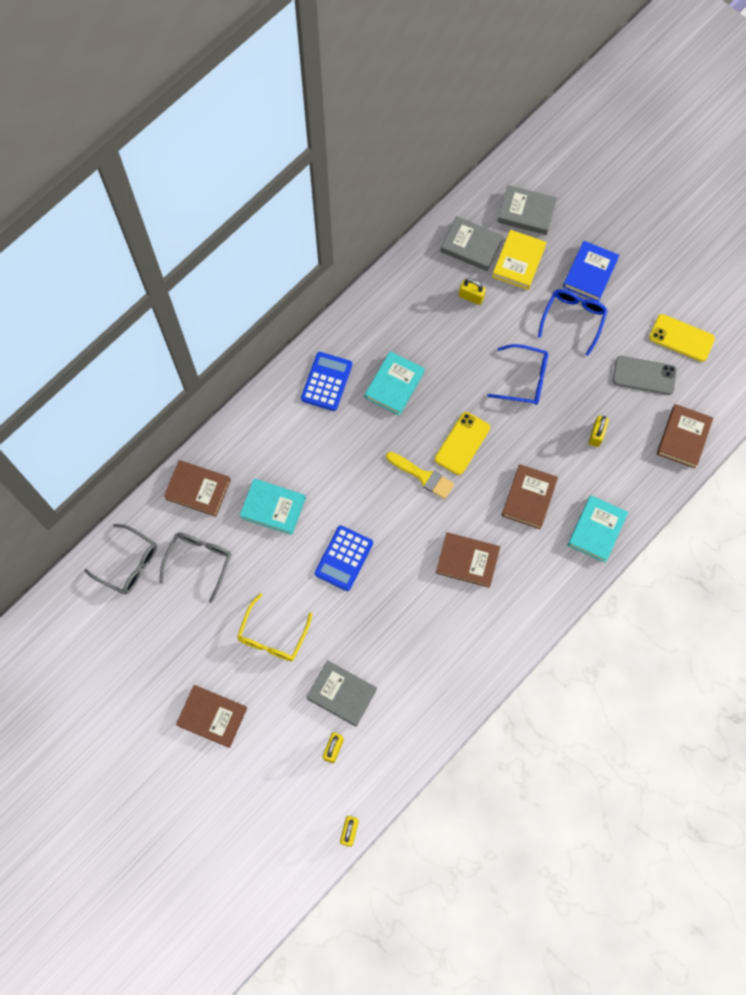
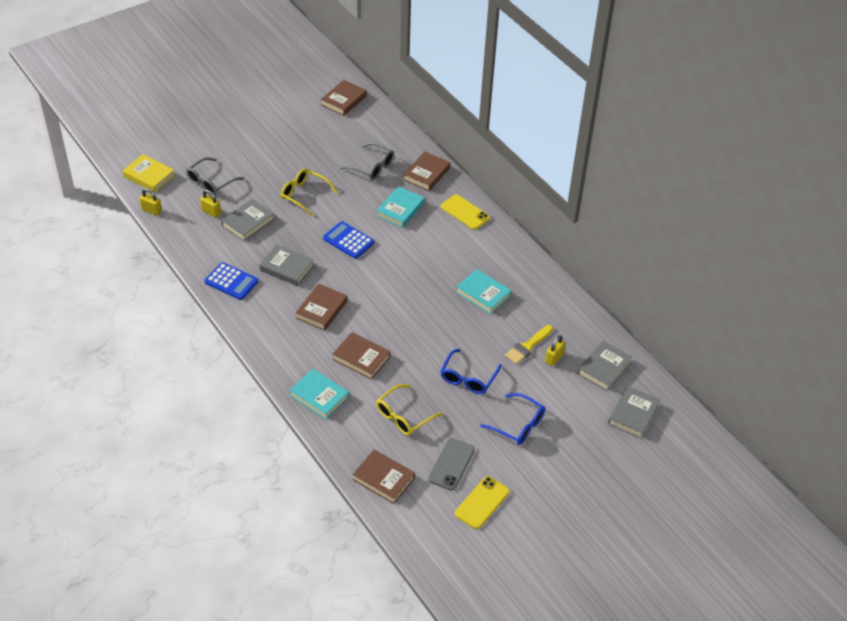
camera: 100 degrees right, 25 degrees down
grey glasses [84,524,157,594] -> grey glasses moved to [186,157,244,195]
brown book [176,685,247,748] -> brown book moved to [321,80,367,116]
blue calculator [301,352,352,411] -> blue calculator moved to [204,262,259,300]
yellow brush [386,452,454,499] -> yellow brush moved to [505,325,553,364]
yellow phone [435,412,490,475] -> yellow phone moved to [441,194,490,230]
yellow book [492,230,546,290] -> yellow book moved to [123,154,175,193]
blue book [563,241,619,302] -> none
yellow padlock [589,416,609,447] -> yellow glasses [376,384,443,435]
none -> grey book [259,244,314,286]

